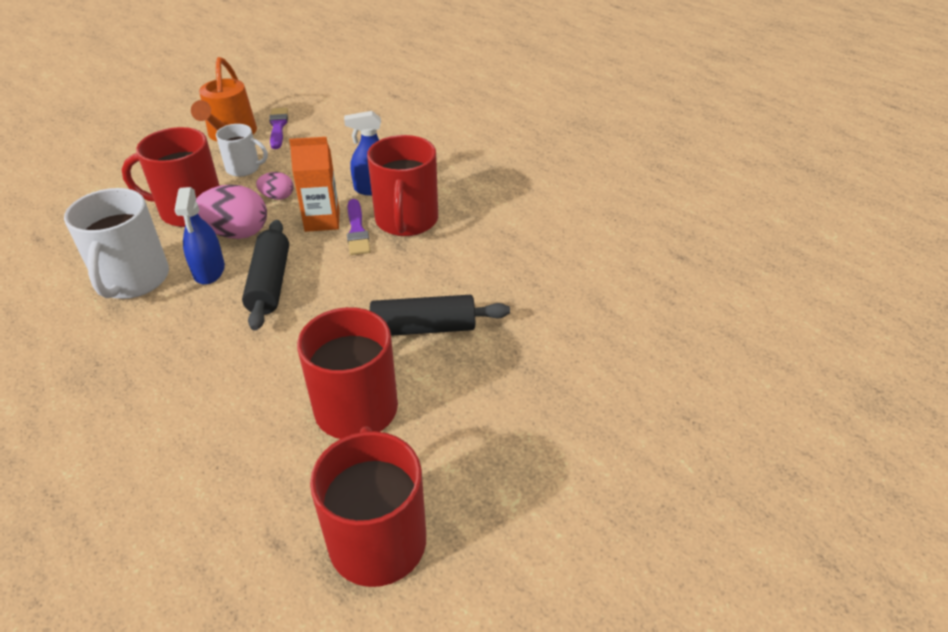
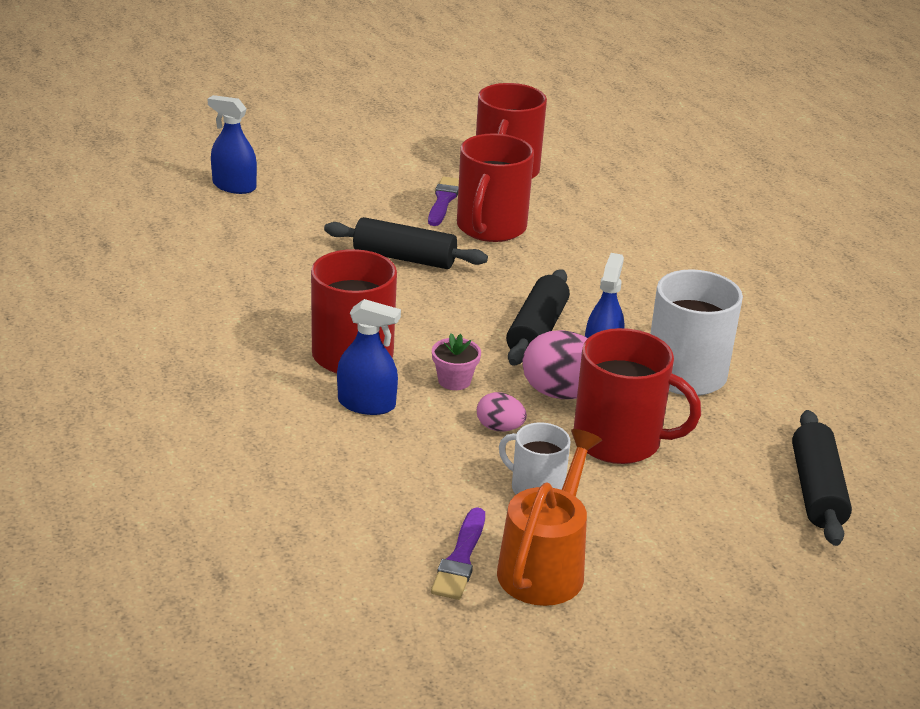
camera: 160 degrees left, 10 degrees down
orange carton [289,137,340,232] -> pink flower pot [432,333,481,390]
purple brush [347,199,371,255] -> purple brush moved to [428,176,459,226]
none -> blue spray bottle [208,95,257,194]
none -> black rolling pin [792,410,852,546]

